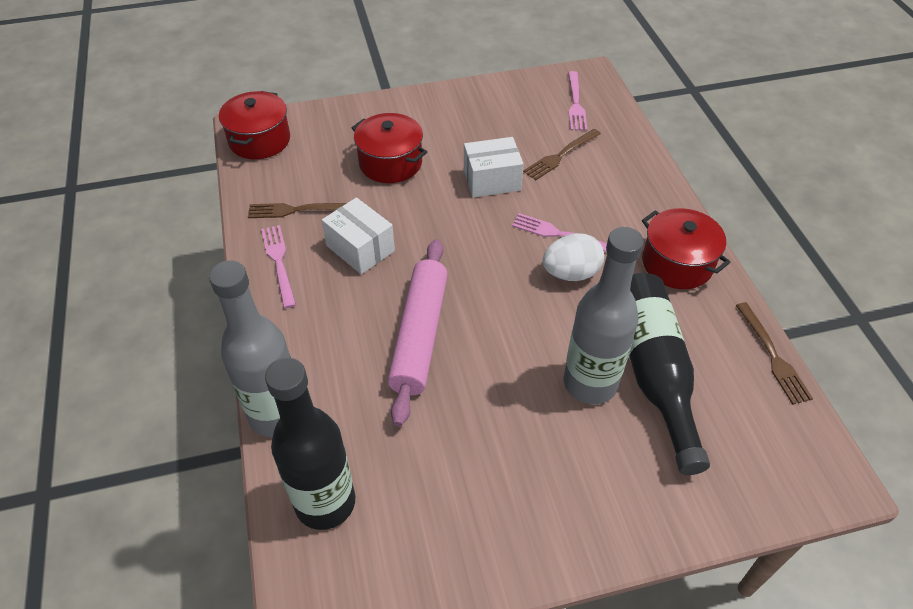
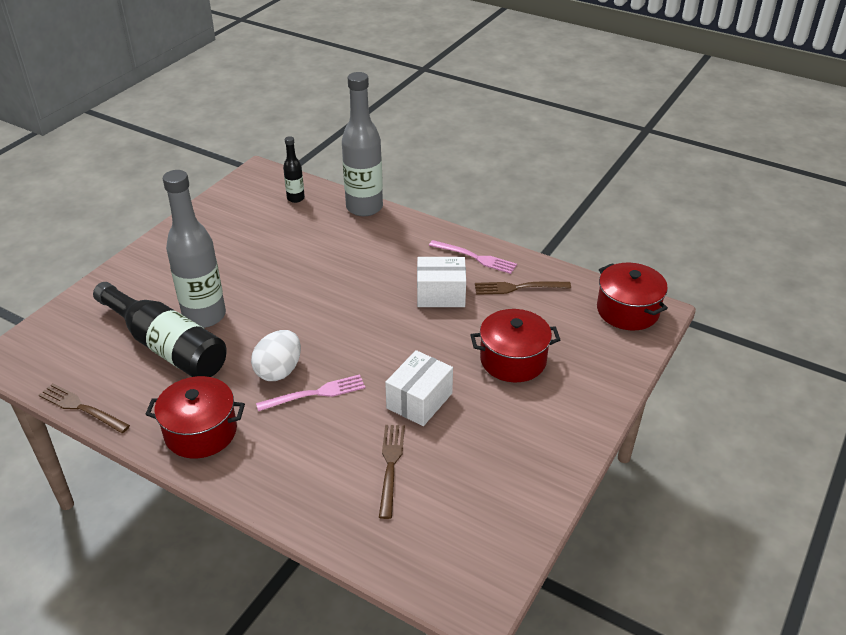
camera: 135 degrees right, 10 degrees down
brown fork [248,203,347,218] -> brown fork turned 135 degrees counterclockwise [475,282,571,295]
black bottle [265,358,355,530] -> black bottle [283,136,305,203], size x0.49
pink rolling pin [388,239,448,426] -> none
pink fork [568,71,587,131] -> none

